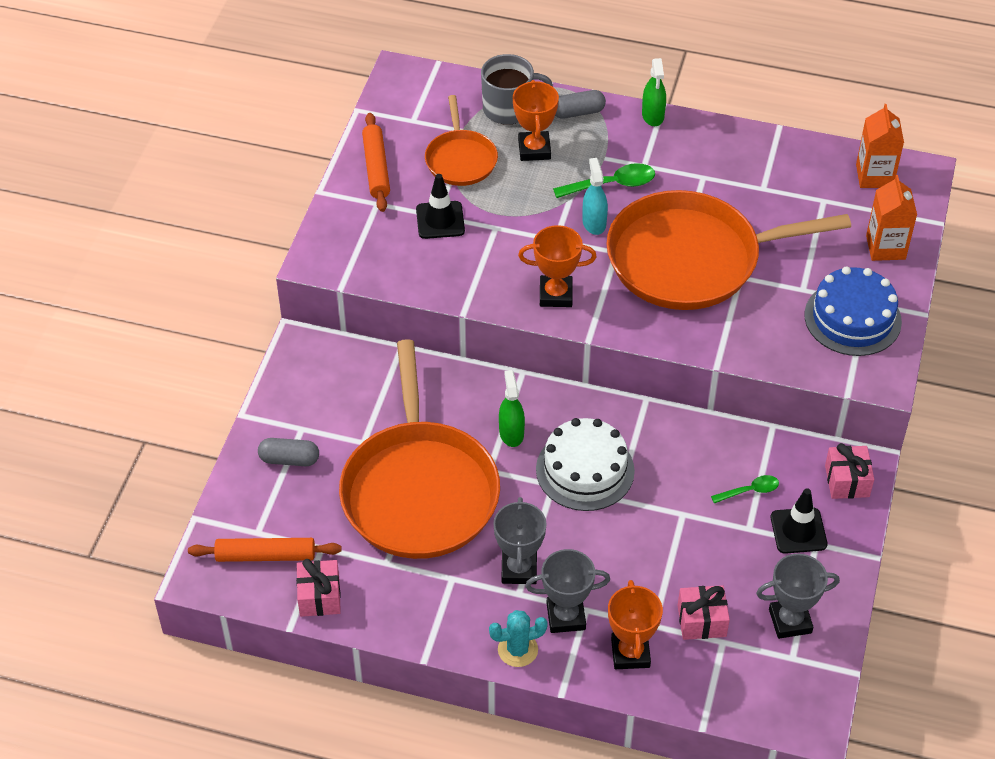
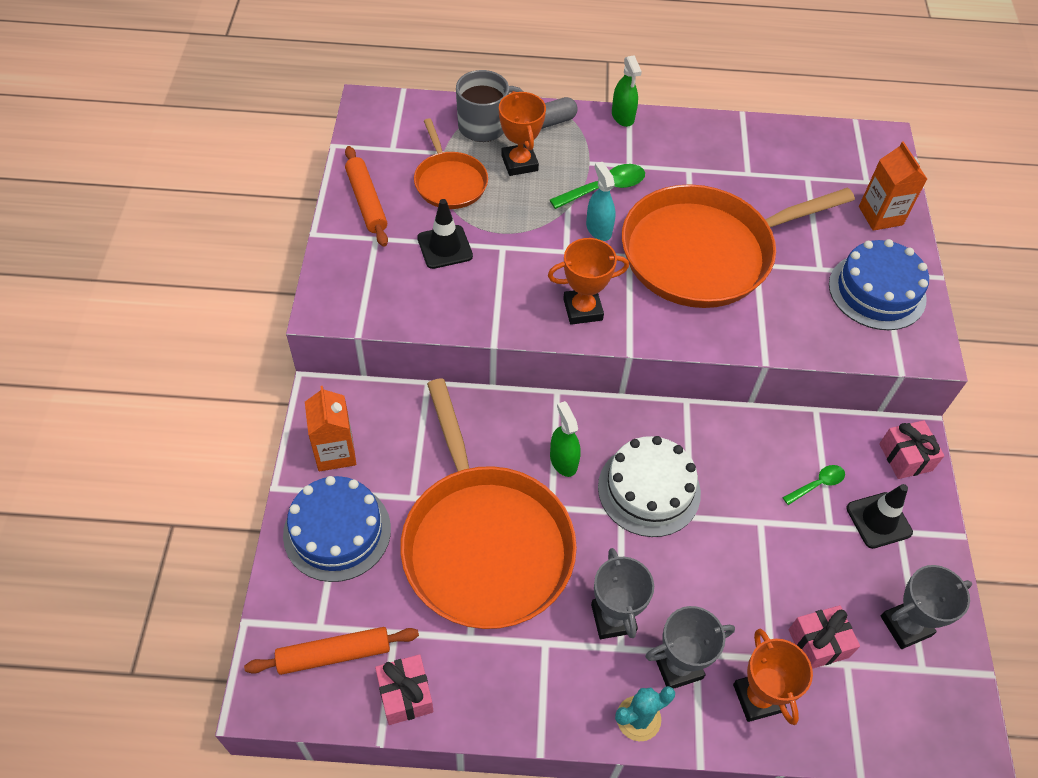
camera: 15 degrees left, 5 degrees up
grey capsule [258,438,319,466] -> blue cake [283,476,391,582]
orange carton [856,104,904,188] -> orange carton moved to [305,386,356,471]

